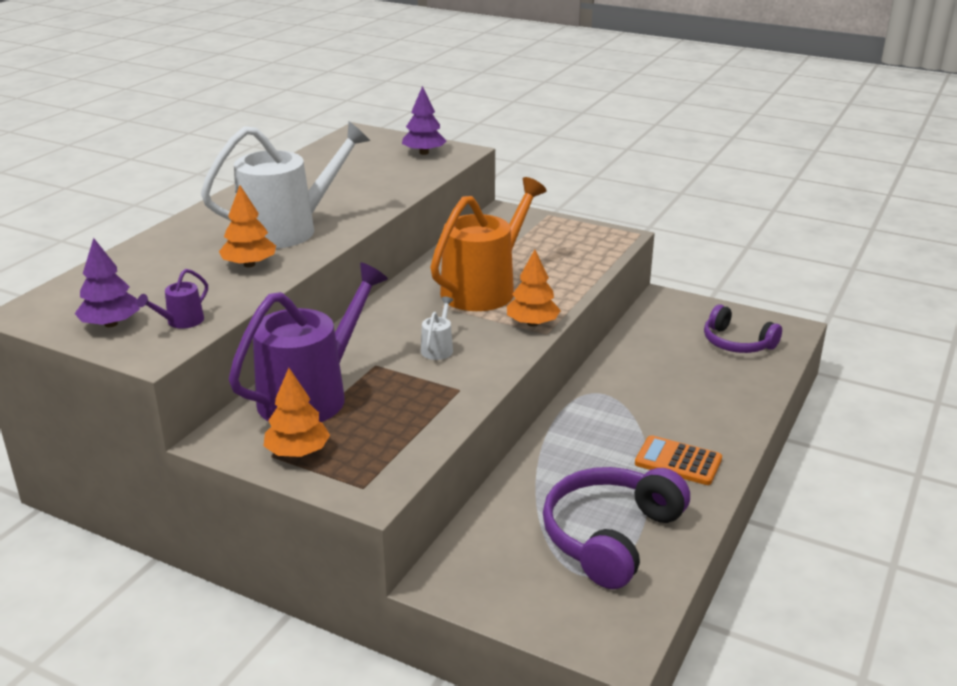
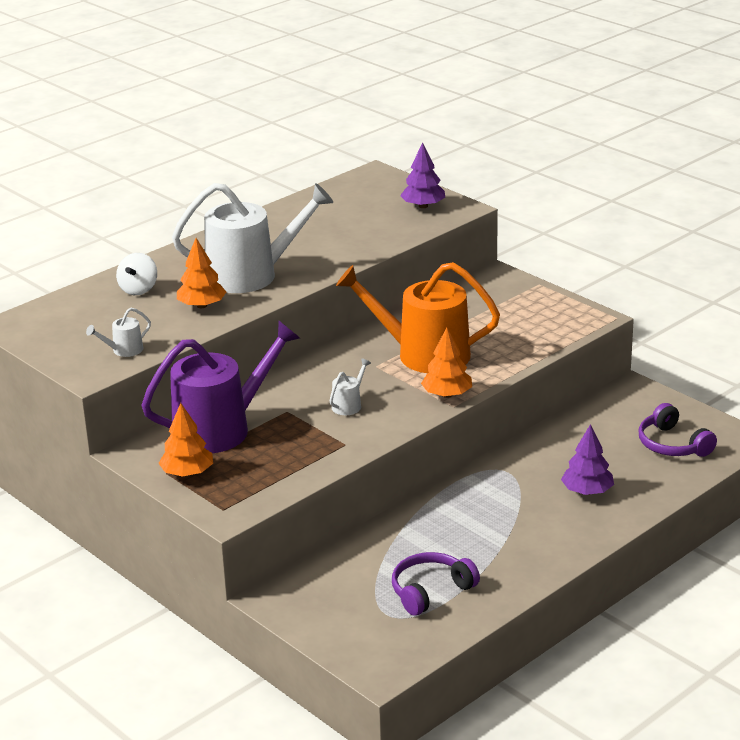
camera: 20 degrees right, 0 degrees up
purple tree [75,238,140,327] -> purple tree moved to [561,424,614,495]
purple watering can [137,269,208,329] -> white watering can [86,308,151,357]
orange watering can [430,177,547,311] -> orange watering can turned 135 degrees counterclockwise [336,262,500,373]
purple headphones [543,467,690,589] -> purple headphones [392,552,480,616], size x0.65
orange calculator [635,435,722,485] -> none
none -> white spinning top [116,253,157,295]

